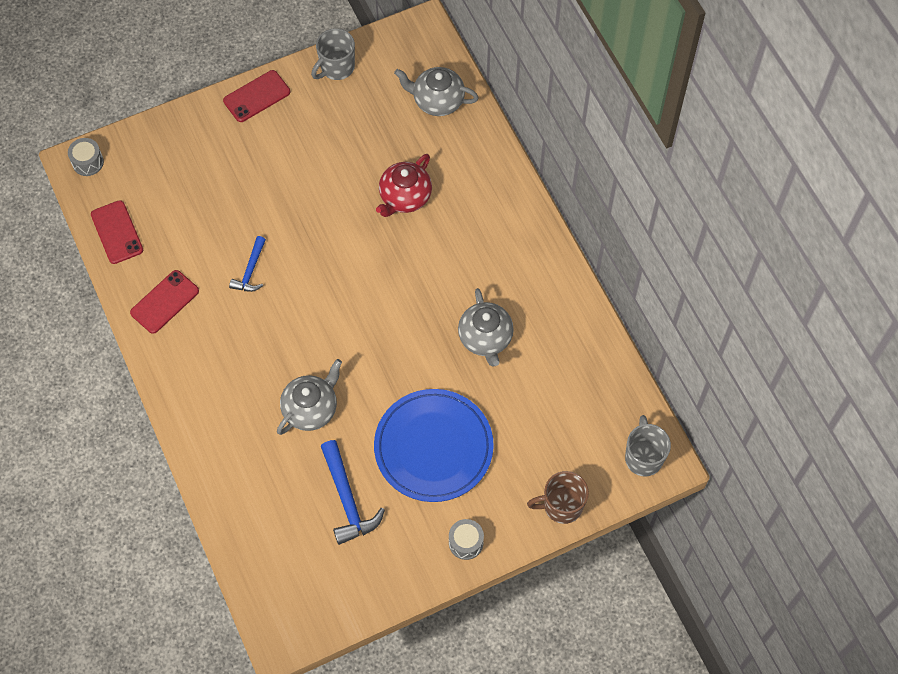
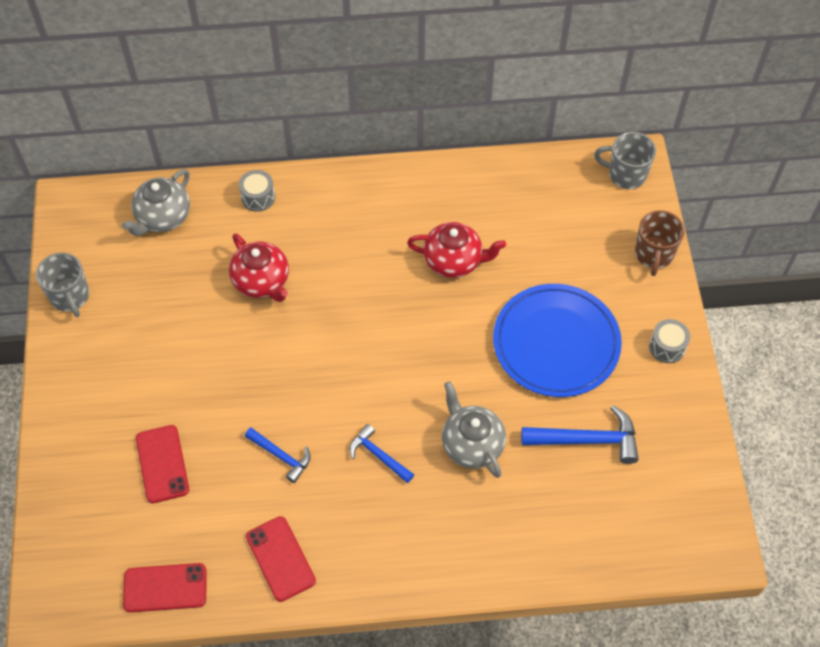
camera: 70 degrees left, 5 degrees down
grey drum [68,138,104,176] -> grey drum moved to [239,170,275,212]
red phone [223,70,290,122] -> red phone moved to [136,425,189,503]
grey teapot [458,288,514,367] -> red teapot [407,222,506,278]
none -> blue hammer [350,424,414,483]

